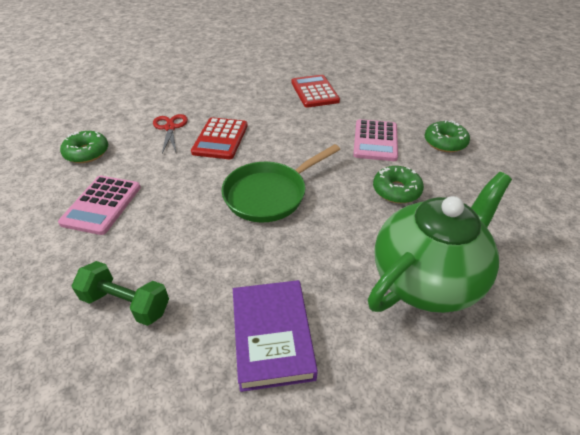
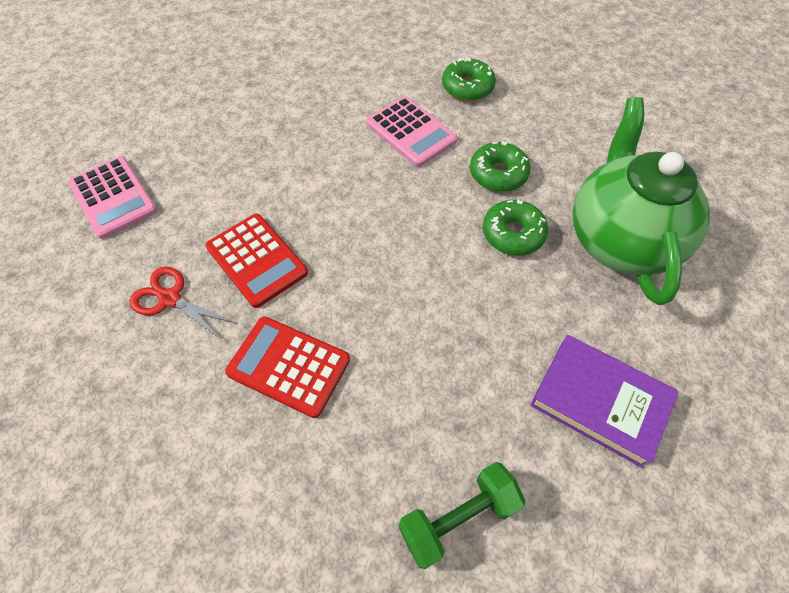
camera: 50 degrees left, 15 degrees up
pink calculator [58,176,141,235] -> pink calculator moved to [68,156,158,239]
green donut [60,131,108,163] -> green donut moved to [483,200,548,256]
green pan [222,144,340,222] -> none
red calculator [292,75,340,108] -> red calculator moved to [225,316,350,418]

